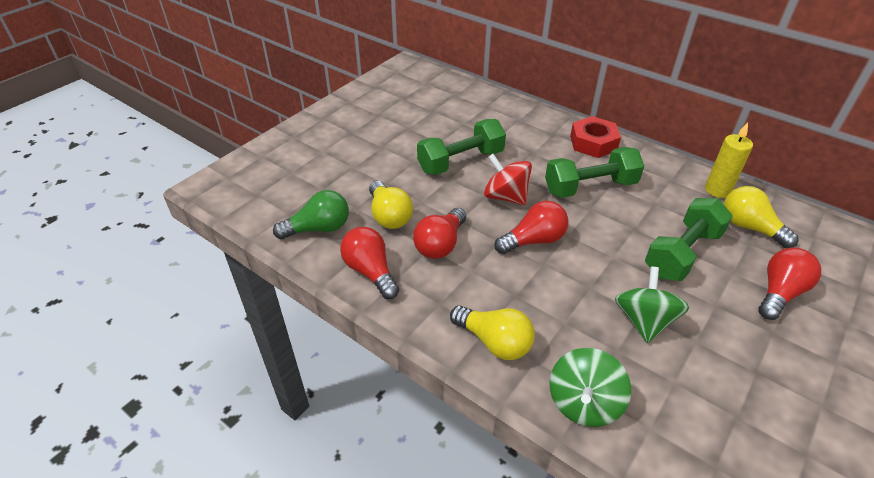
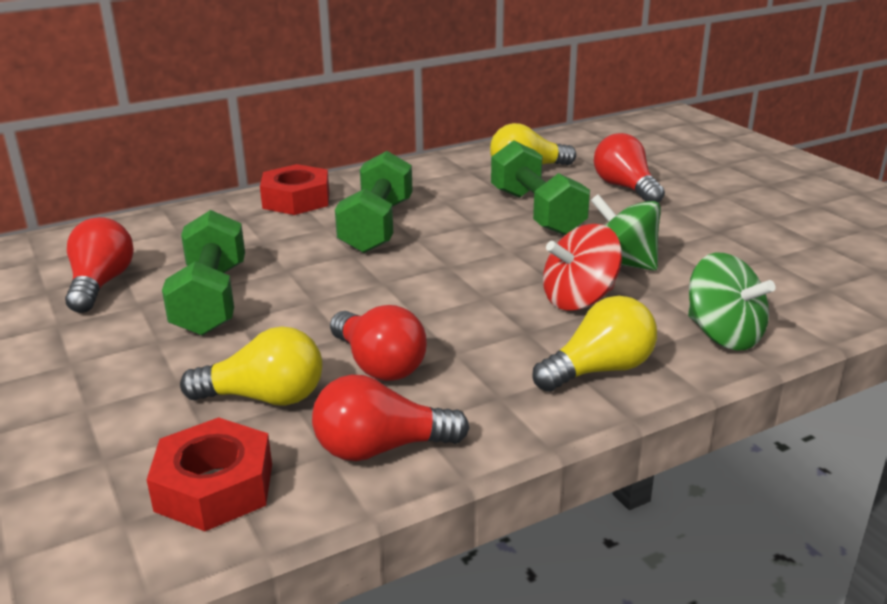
camera: 65 degrees left, 15 degrees down
green light bulb [273,190,349,239] -> red nut [147,417,272,531]
red spinning top [484,154,532,205] -> red spinning top moved to [543,224,622,311]
red light bulb [494,201,568,254] -> red light bulb moved to [65,217,134,313]
yellow candle [705,122,753,198] -> none

